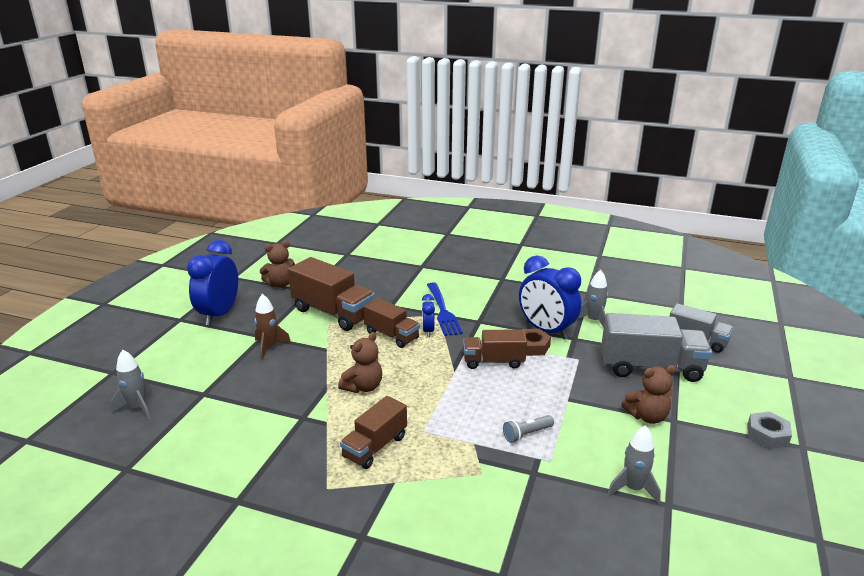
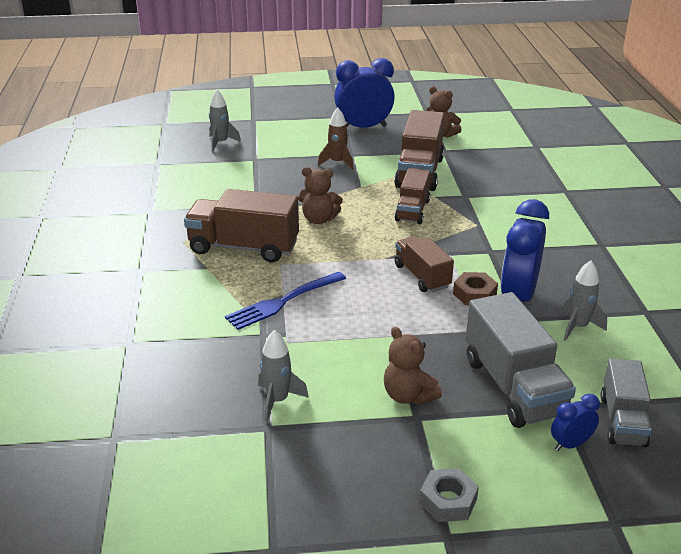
camera: 65 degrees right, 5 degrees up
brown truck [340,396,407,469] -> brown truck [184,189,299,263], size x1.60
blue clock [422,294,435,337] -> blue clock moved to [551,394,600,451]
blue fork [427,282,463,336] -> blue fork moved to [225,272,346,330]
grey flashlight [503,415,554,443] -> none

